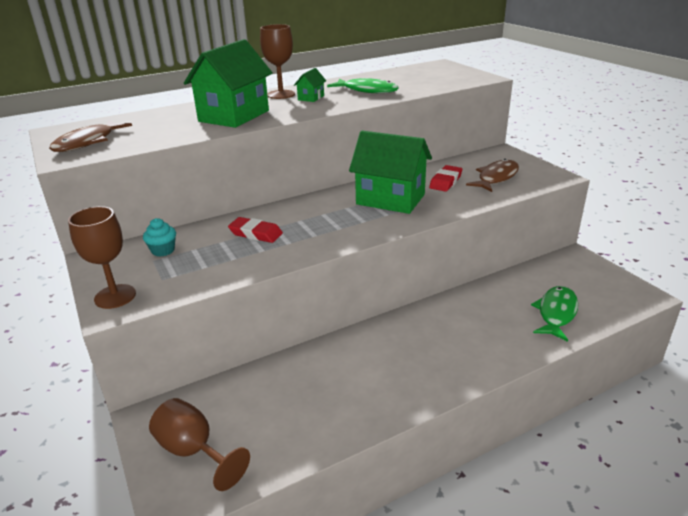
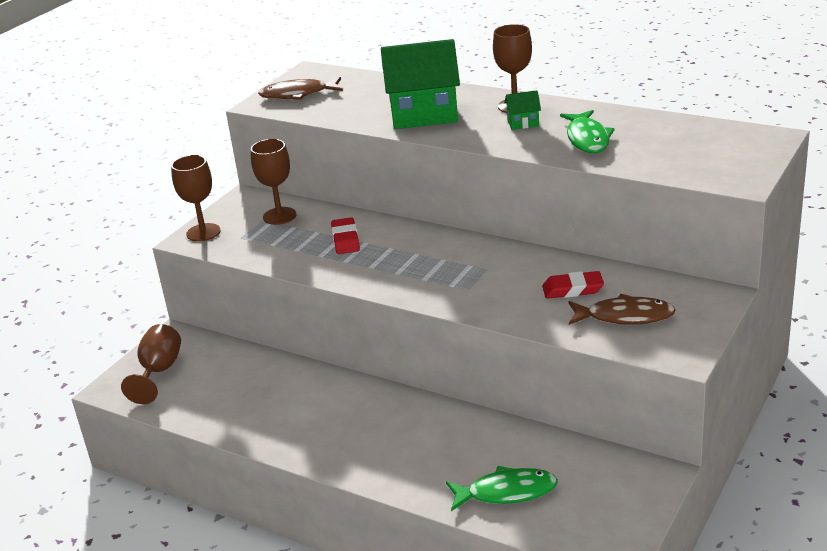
camera: 60 degrees right, 0 degrees up
turquoise cupcake [143,218,176,257] -> brown goblet [251,139,296,225]
green house [349,131,432,214] -> none

